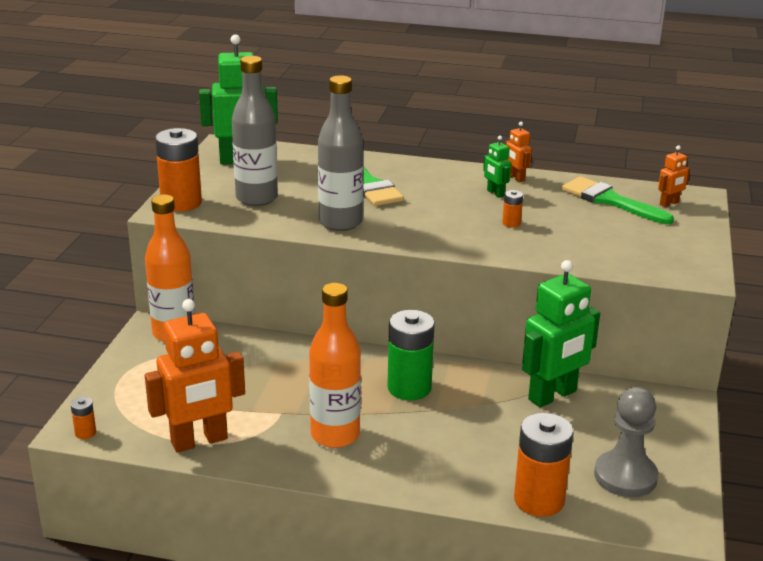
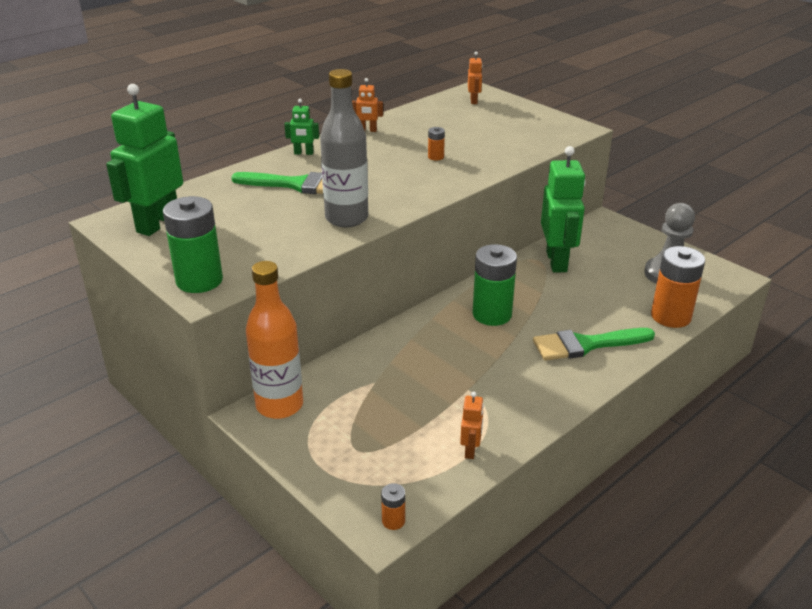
camera: 55 degrees left, 5 degrees up
orange robot [145,299,245,452] -> orange robot [460,392,484,459], size x0.46
orange battery [155,128,202,212] -> green battery [163,196,223,293]
grey bottle [232,56,278,206] -> none
orange bottle [309,283,361,448] -> none
green robot [483,136,511,198] -> green robot moved to [284,99,319,155]
green brush [562,176,674,224] -> green brush moved to [533,328,655,361]

